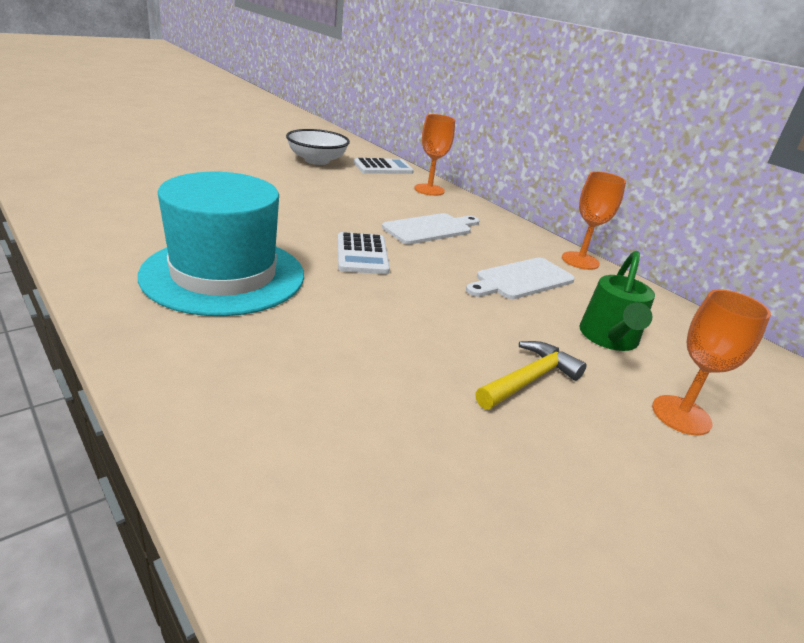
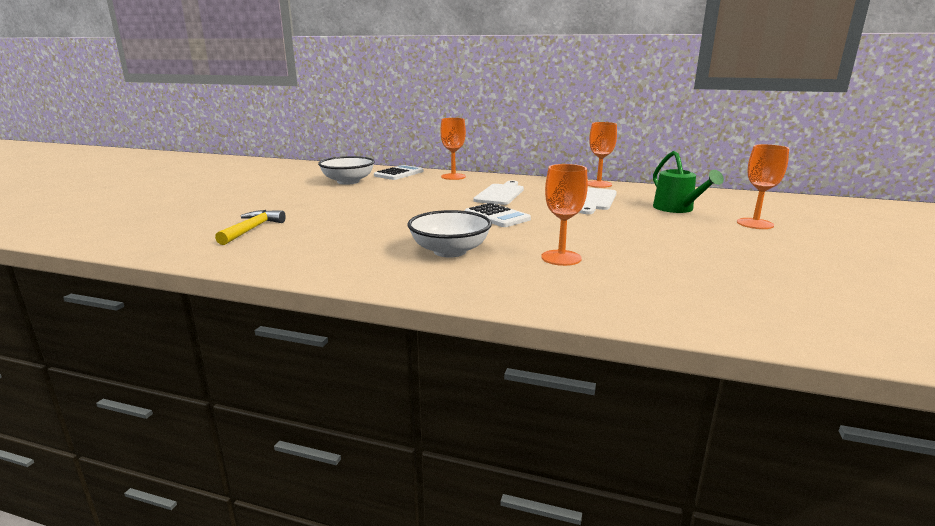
camera: 30 degrees left, 10 degrees down
turquoise hat [138,172,304,316] -> white bowl [408,210,492,257]
yellow hammer [475,341,587,409] -> yellow hammer moved to [215,210,286,245]
none -> orange goblet [541,164,588,266]

